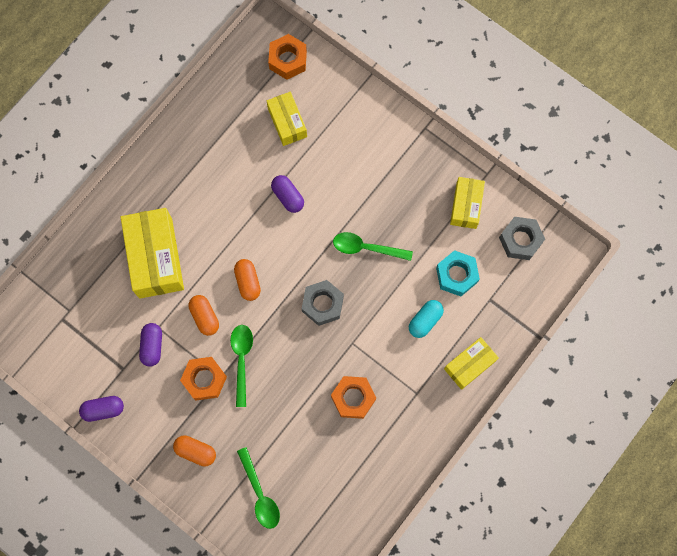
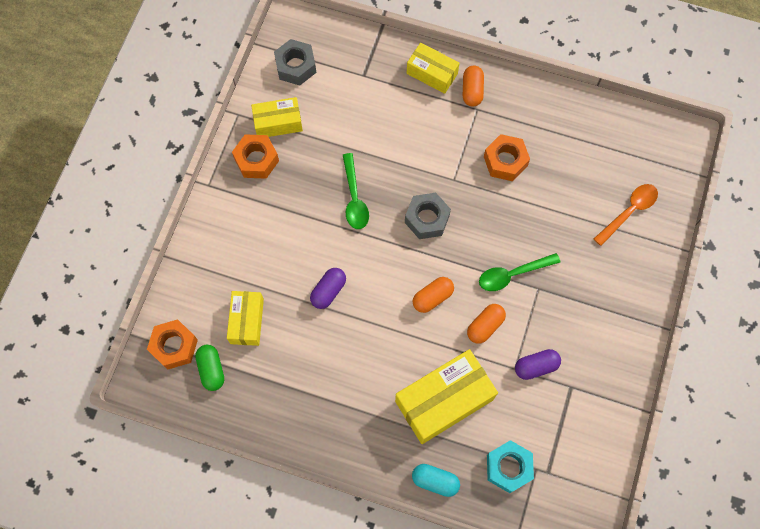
camera: 110 degrees left, 5 degrees down
purple capsule [79,396,124,422] -> none
orange capsule [173,435,216,466] -> orange capsule moved to [463,66,484,107]
orange nut [180,357,227,400] -> orange nut moved to [232,134,279,179]
green spoon [237,447,280,529] -> orange spoon [594,184,658,246]
yellow box [267,92,307,146] -> yellow box turned 45 degrees counterclockwise [227,291,264,346]
turquoise capsule [409,300,444,338] -> turquoise capsule moved to [412,464,460,497]
turquoise nut [436,250,480,296] -> turquoise nut moved to [487,440,534,493]
none -> green capsule [195,345,224,391]

